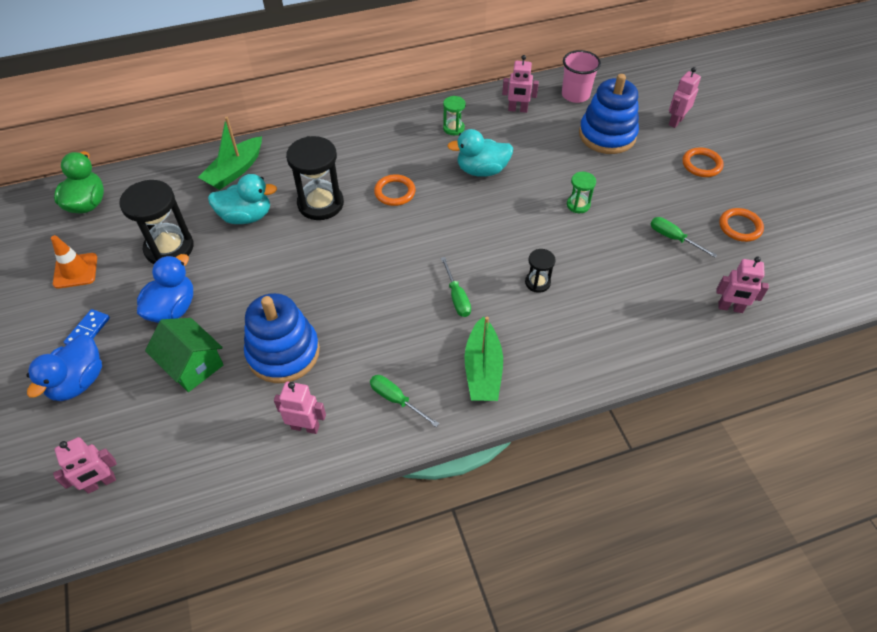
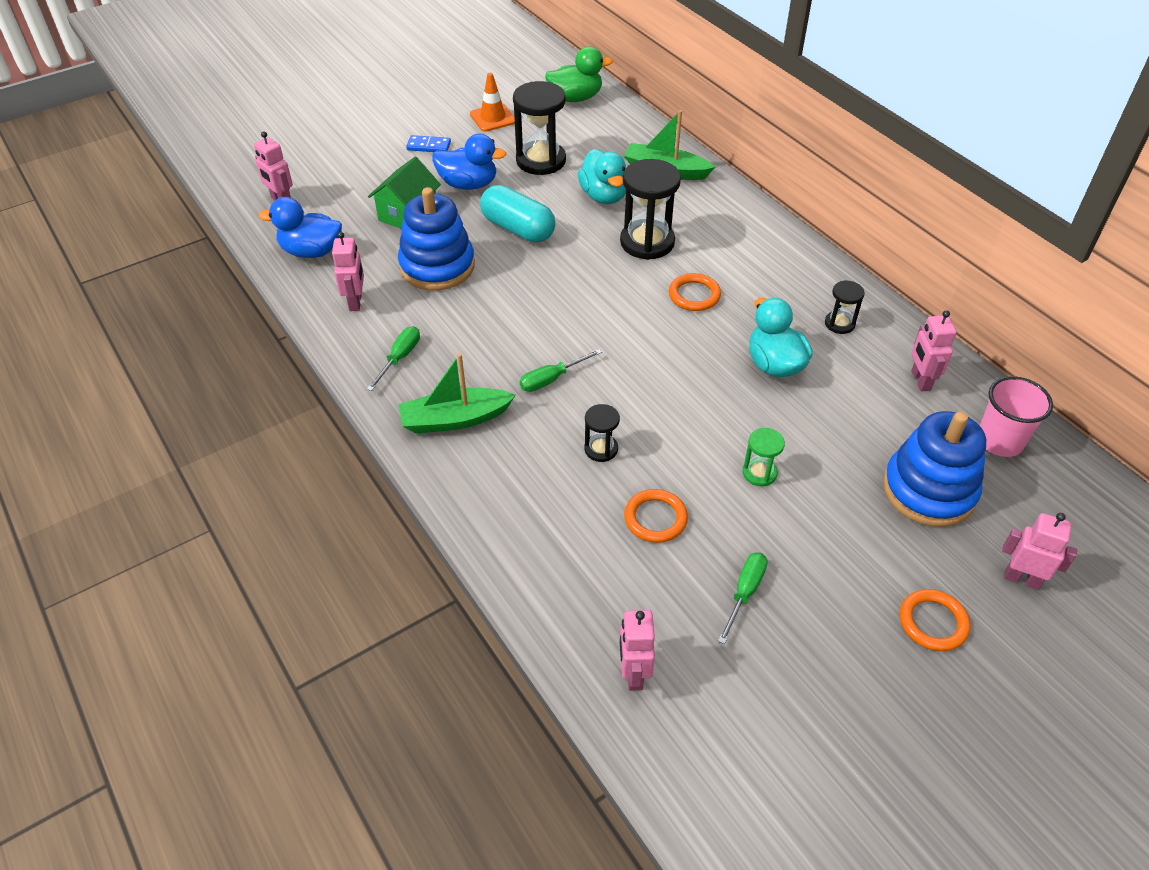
camera: 75 degrees right, 5 degrees down
blue duck [27,335,102,401] -> blue duck moved to [259,197,342,258]
green hourglass [443,96,466,135] -> black hourglass [825,280,865,334]
orange ring [719,208,764,242] -> orange ring moved to [624,489,688,543]
none -> turquoise capsule [480,185,556,243]

